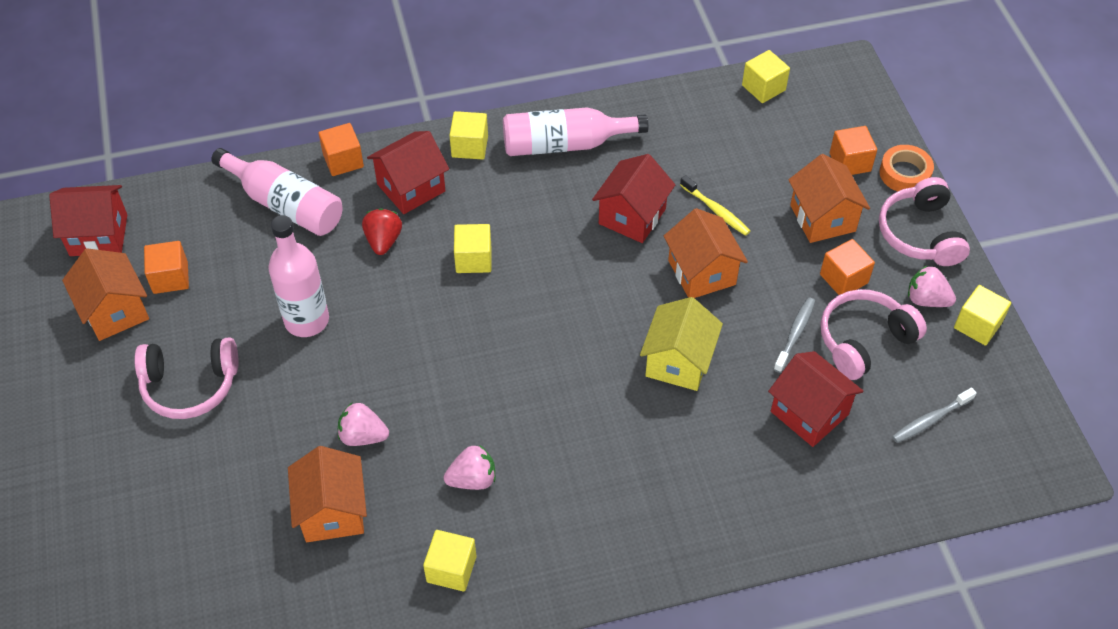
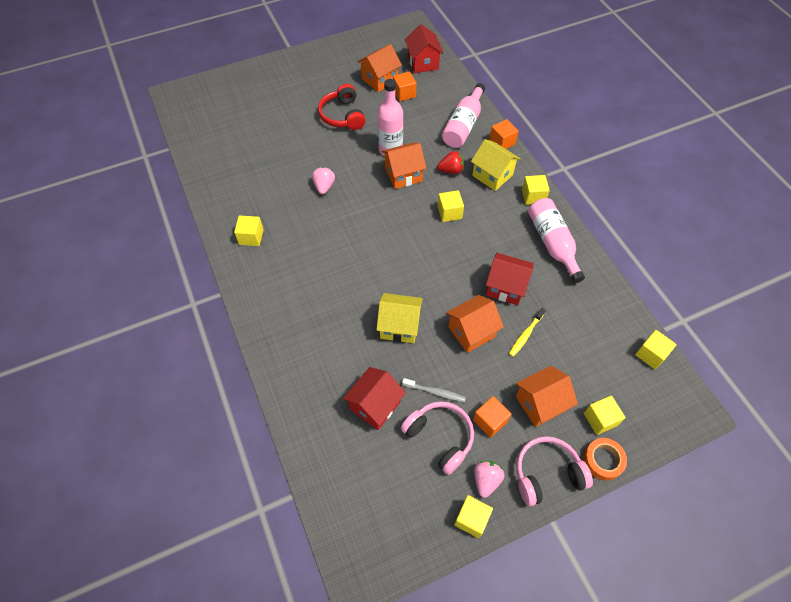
camera: 80 degrees right, 5 degrees up
pink headphones [134,337,239,419] -> red headphones [318,84,366,130]
orange house [288,446,367,542] -> orange house moved to [382,143,427,189]
red house [367,131,449,214] -> yellow house [471,139,521,191]
pink strawberry [444,445,495,490] -> none
orange cube [830,126,877,175] -> yellow cube [584,396,626,435]
grey toothbrush [892,387,977,443] -> none

